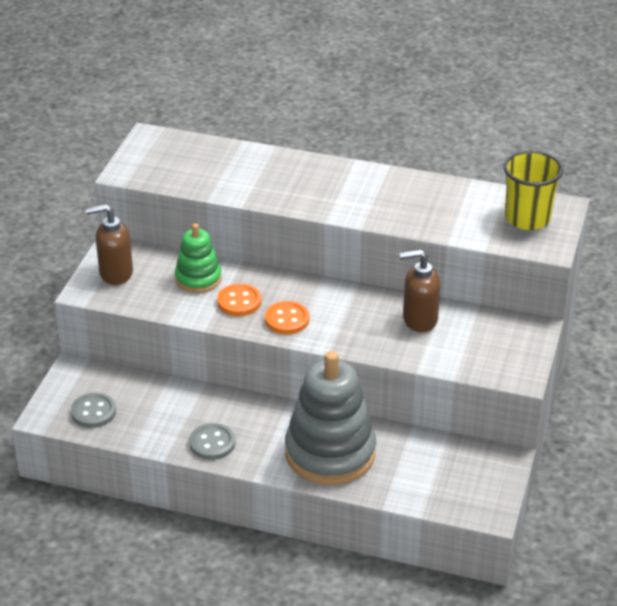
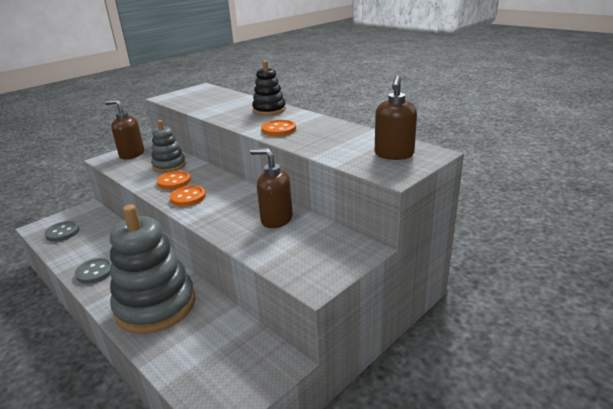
camera: 30 degrees right, 10 degrees down
green stacking toy [175,223,222,293] -> grey stacking toy [151,120,186,173]
yellow cup [503,151,563,230] -> brown soap dispenser [375,75,417,160]
none -> black stacking toy [252,61,286,115]
none -> orange button [261,120,296,136]

